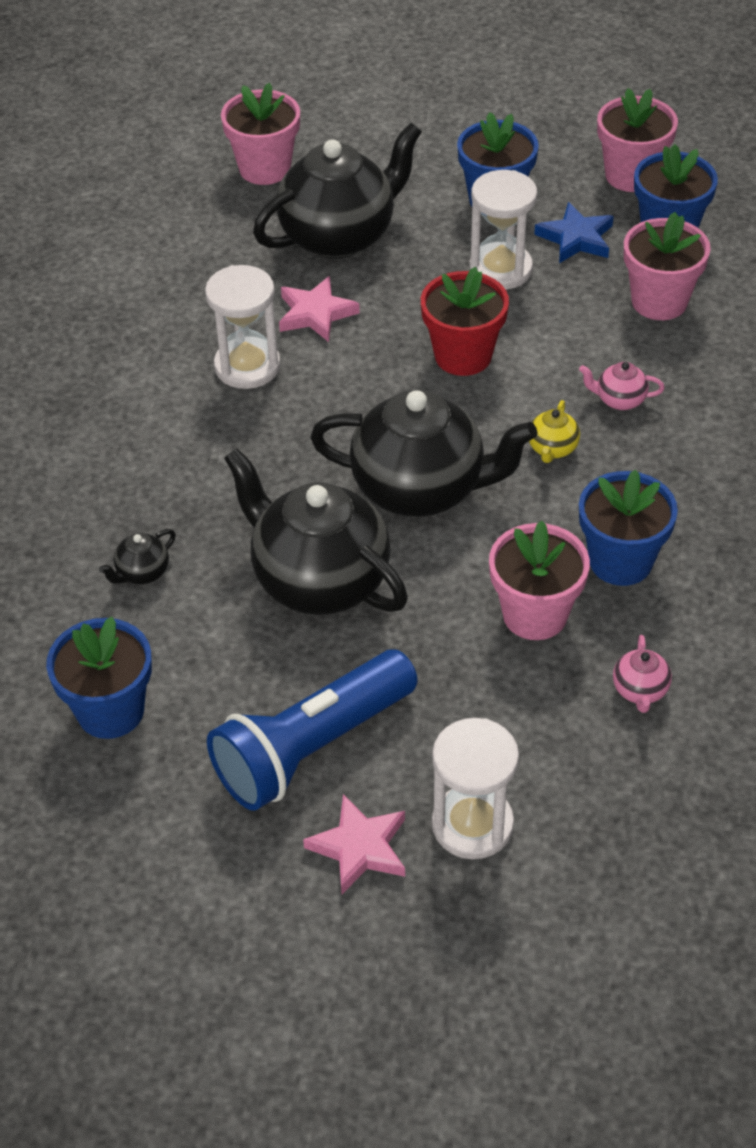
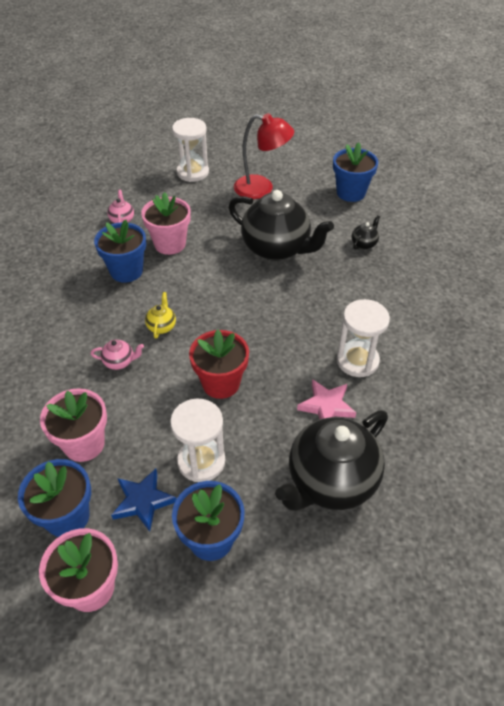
camera: 170 degrees right, 0 degrees up
blue flashlight [207,650,418,811] -> red lamp [234,113,294,199]
pink flower pot [221,83,300,185] -> none
pink star [303,794,405,894] -> none
black teapot [310,389,538,517] -> none

